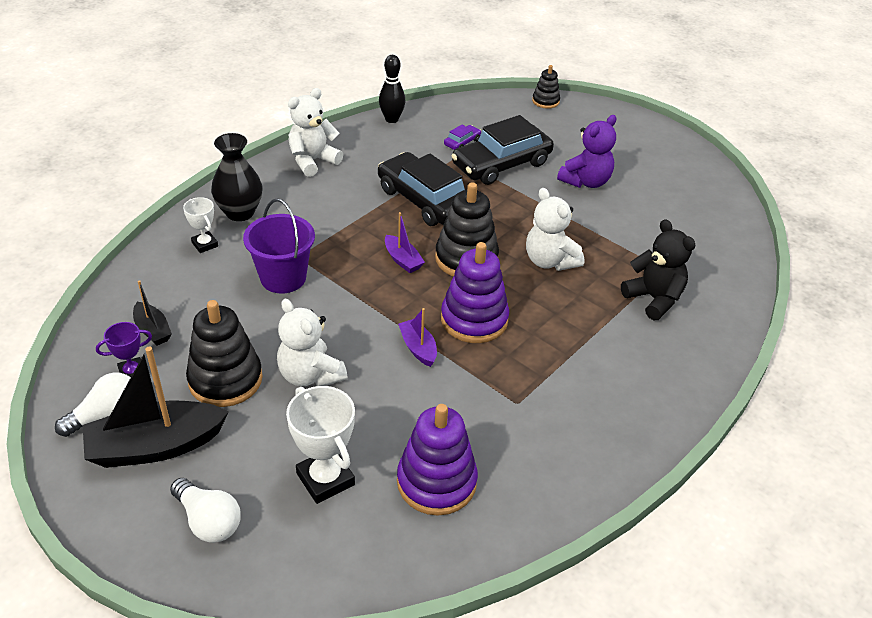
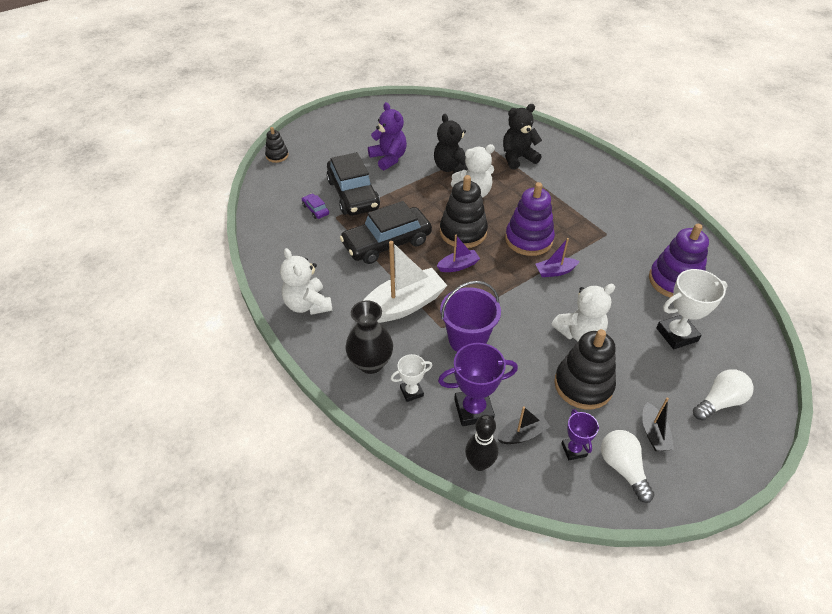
camera: 75 degrees left, 5 degrees up
black boat [83,346,229,468] -> black boat [642,398,674,451], size x0.50
black bowling pin [379,55,406,123] -> black bowling pin moved to [465,415,498,471]
none -> white boat [363,241,447,323]
none -> black teddy bear [434,114,468,173]
none -> purple trophy [438,343,518,426]

